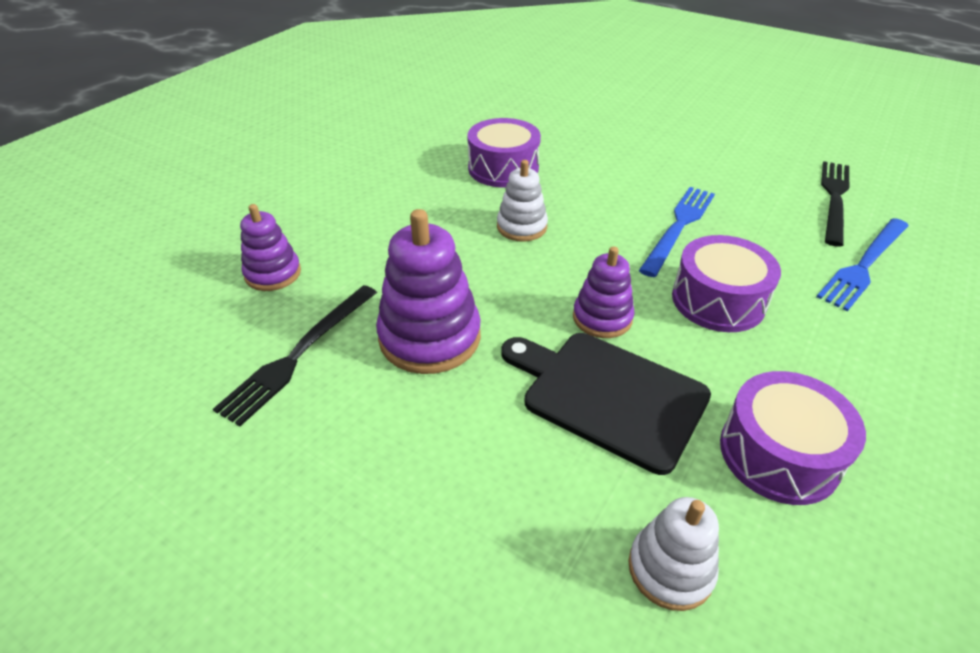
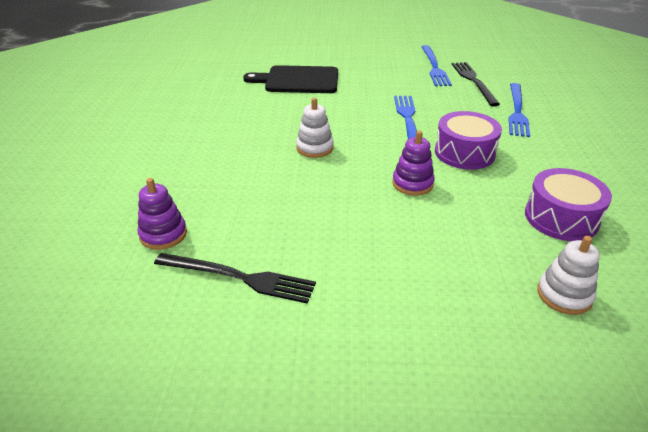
camera: 30 degrees left, 5 degrees down
black fork [213,285,377,426] -> black fork turned 75 degrees counterclockwise [154,253,316,304]
purple stacking toy [376,209,481,374] -> none
purple drum [468,118,541,187] -> none
black cutting board [501,333,711,475] -> black cutting board moved to [243,65,338,93]
none -> blue fork [421,45,452,86]

